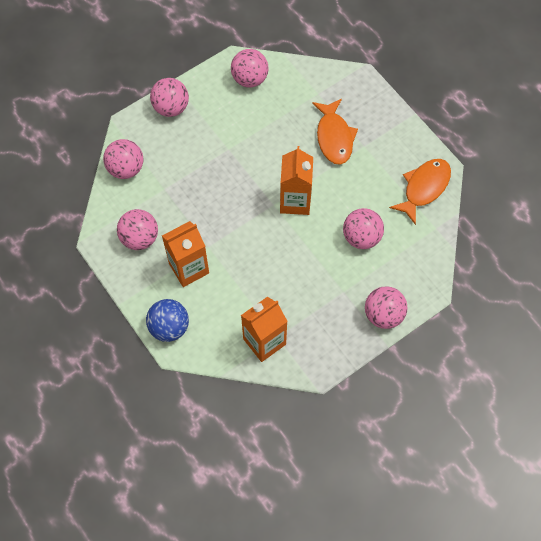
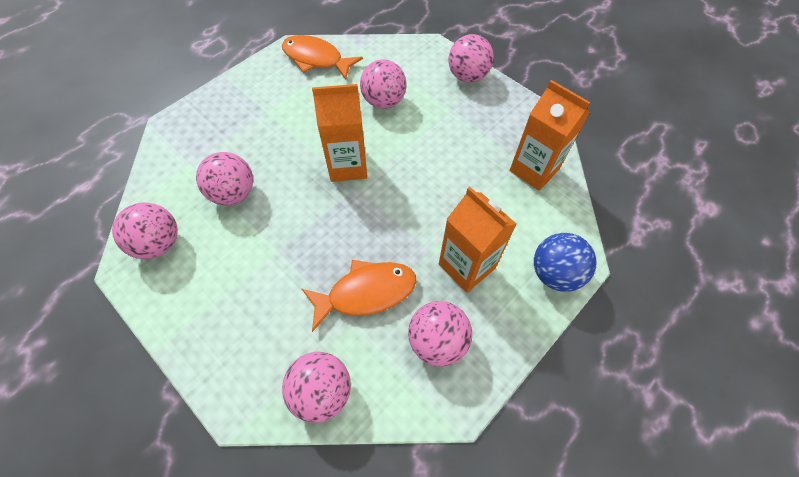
camera: 100 degrees left, 5 degrees down
pink ball [150,78,189,117] -> pink ball moved to [196,152,253,205]
orange fish [312,99,358,165] -> orange fish moved to [302,260,416,332]

